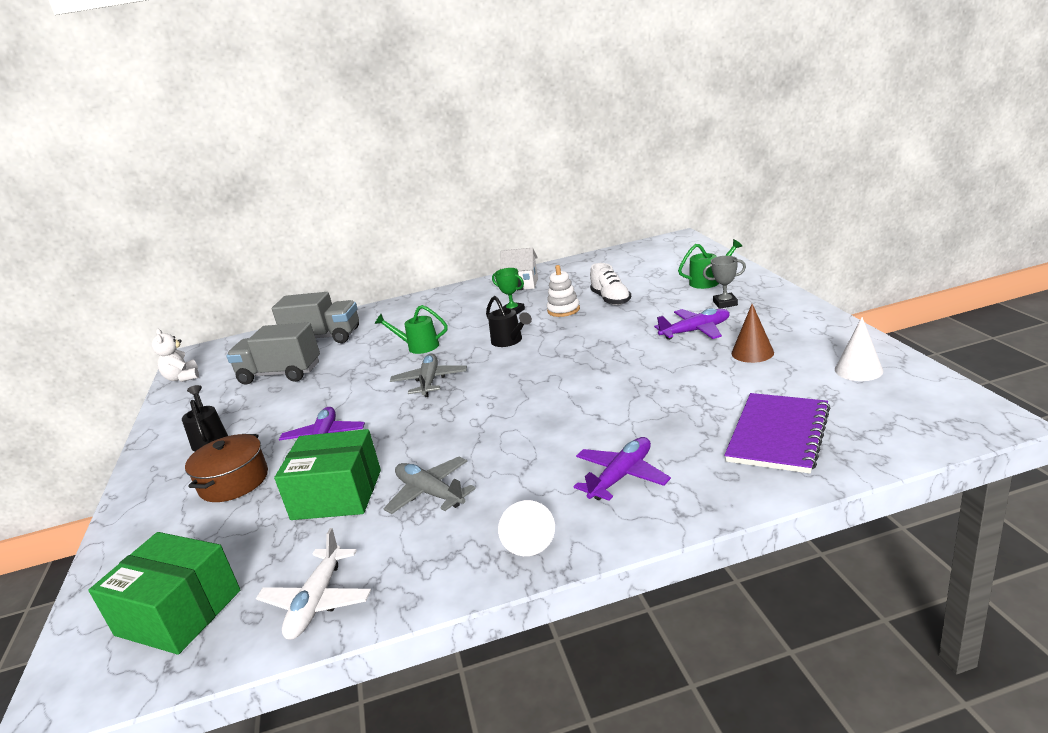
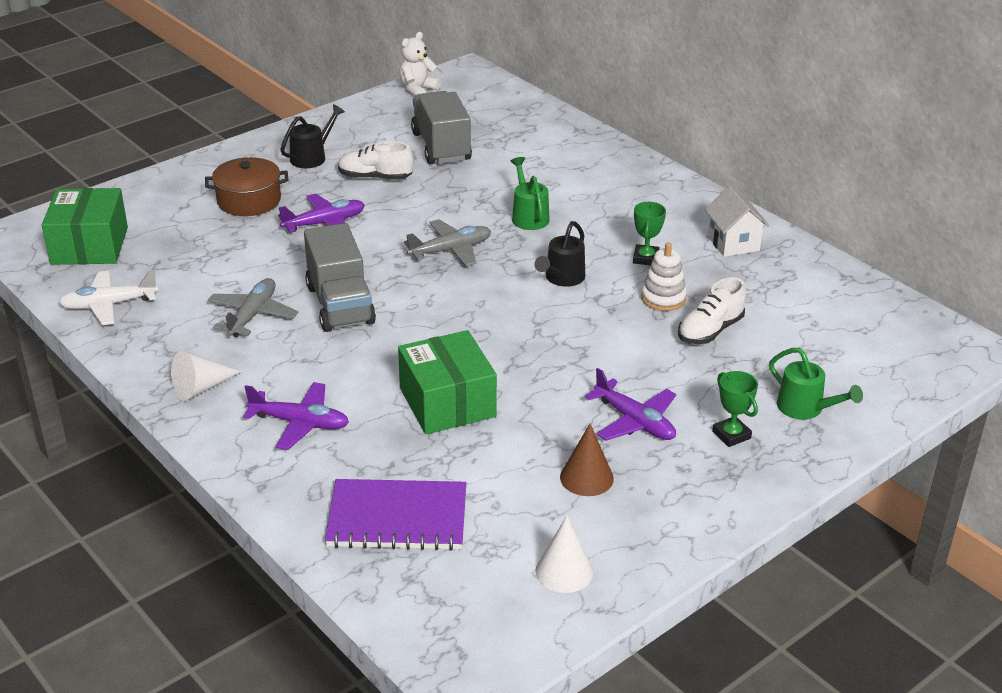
camera: 60 degrees right, 10 degrees up
grey truck [272,292,359,343] -> grey truck moved to [304,223,376,332]
green box [274,429,381,520] -> green box moved to [398,330,497,434]
grey trophy [703,256,746,309] -> green trophy [712,371,758,447]
none -> white shoe [338,141,413,180]

